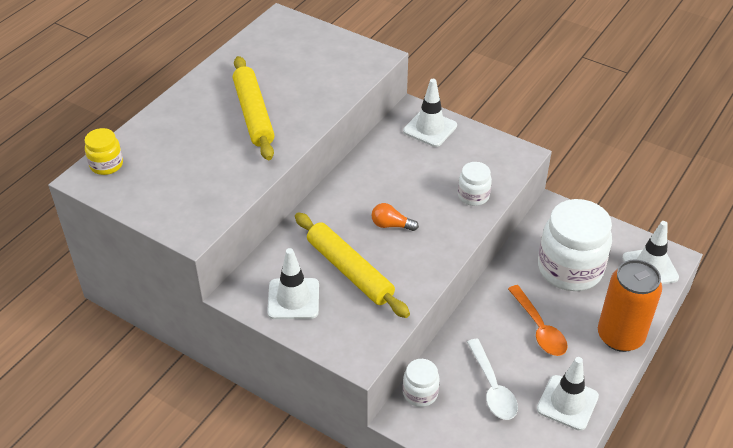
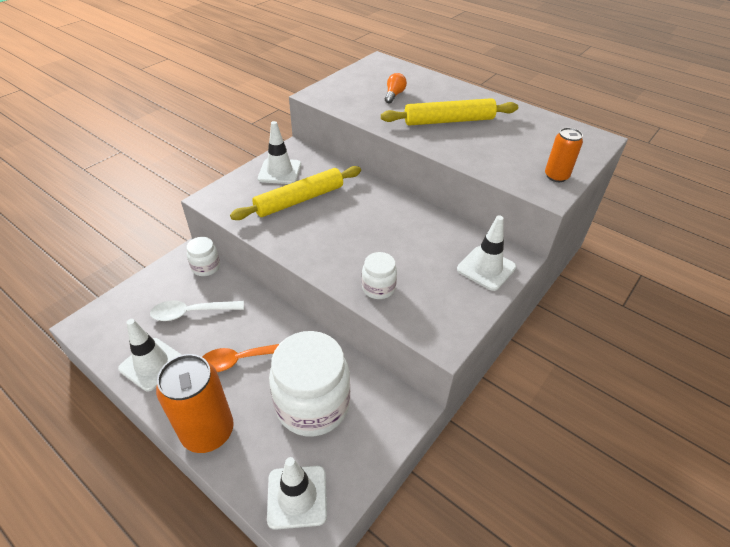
camera: 95 degrees right, 0 degrees up
yellow jar [85,128,123,175] -> none
orange light bulb [372,203,419,231] -> orange light bulb moved to [385,73,407,104]
none -> orange can [545,128,583,182]

